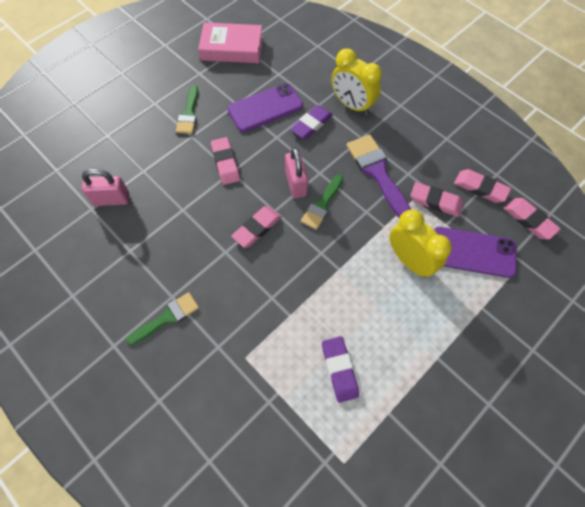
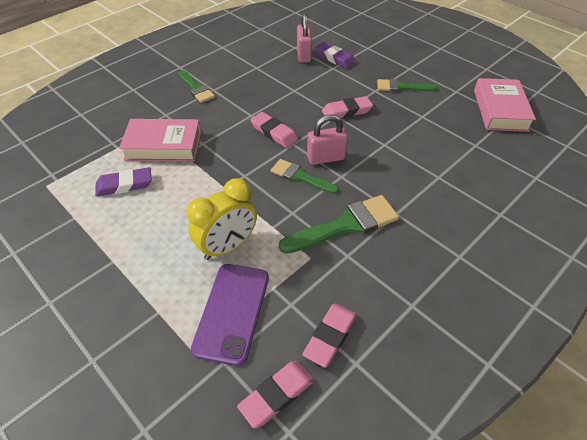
camera: 90 degrees right, 15 degrees down
purple phone [227,83,303,132] -> none
purple eraser [290,105,333,139] -> purple eraser moved to [315,42,356,69]
yellow clock [331,48,382,115] -> none
purple brush [347,135,411,218] -> green brush [279,195,399,254]
pink eraser [411,182,463,217] -> none
none -> pink book [119,119,201,161]

